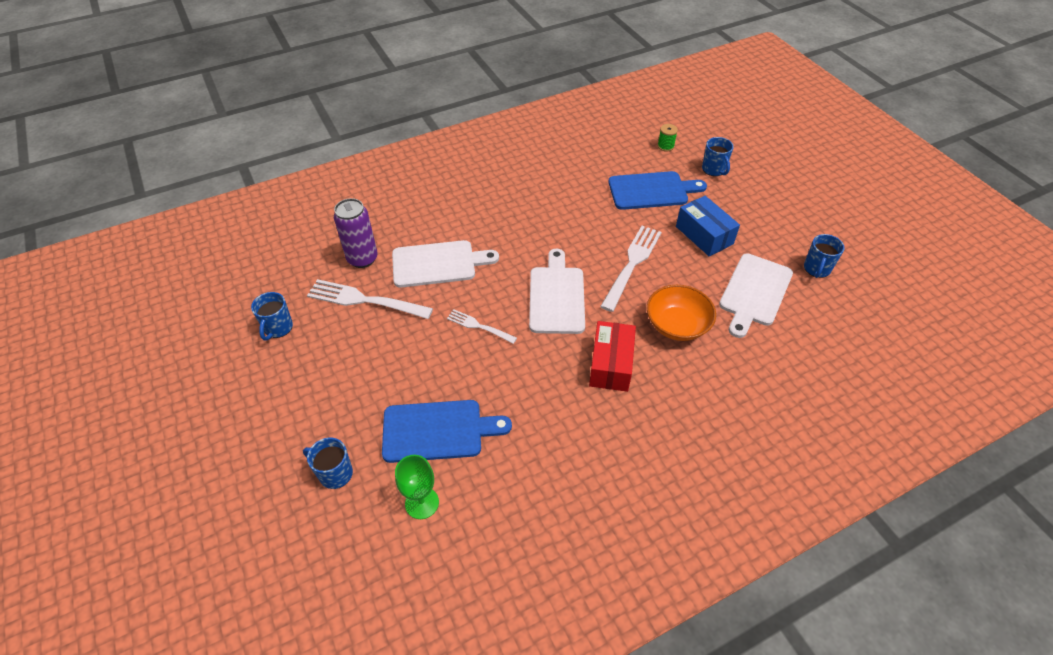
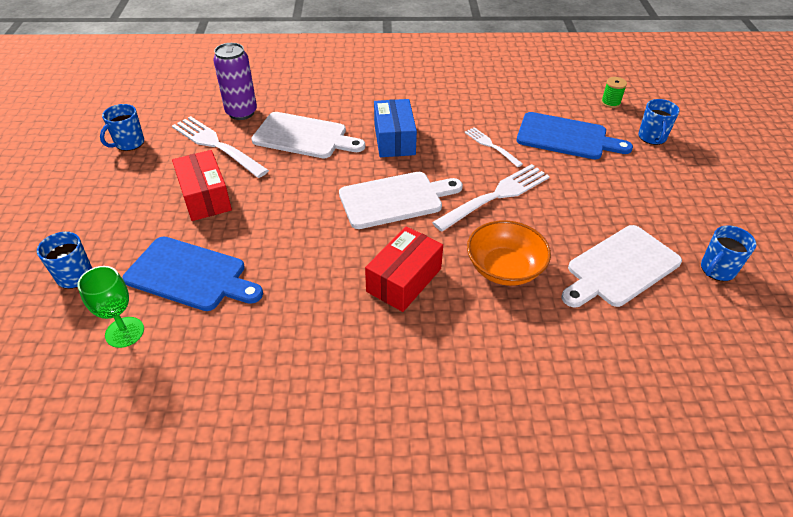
camera: 25 degrees right, 5 degrees down
white fork [447,309,517,344] -> white fork moved to [464,127,523,167]
white cutting board [529,249,585,334] -> white cutting board turned 45 degrees clockwise [339,172,463,229]
blue box [676,196,740,257] -> blue box moved to [374,99,417,157]
none -> red box [172,150,232,221]

